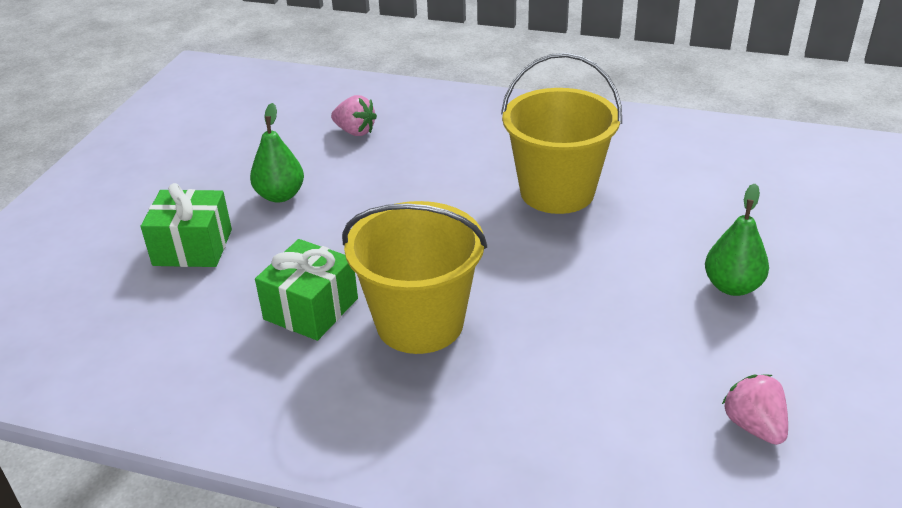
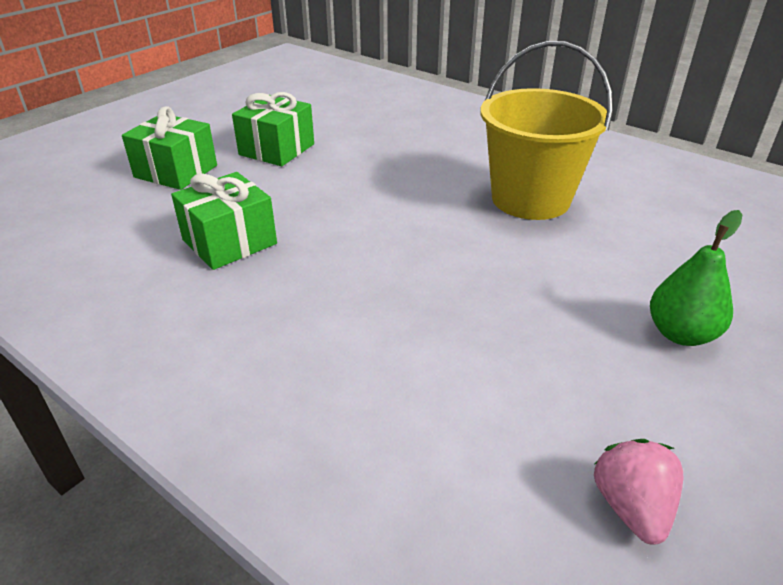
camera: 20 degrees right, 0 degrees up
green pear [250,103,304,203] -> green gift [232,92,314,166]
pink strawberry [331,95,377,136] -> none
yellow bucket [342,201,487,354] -> none

